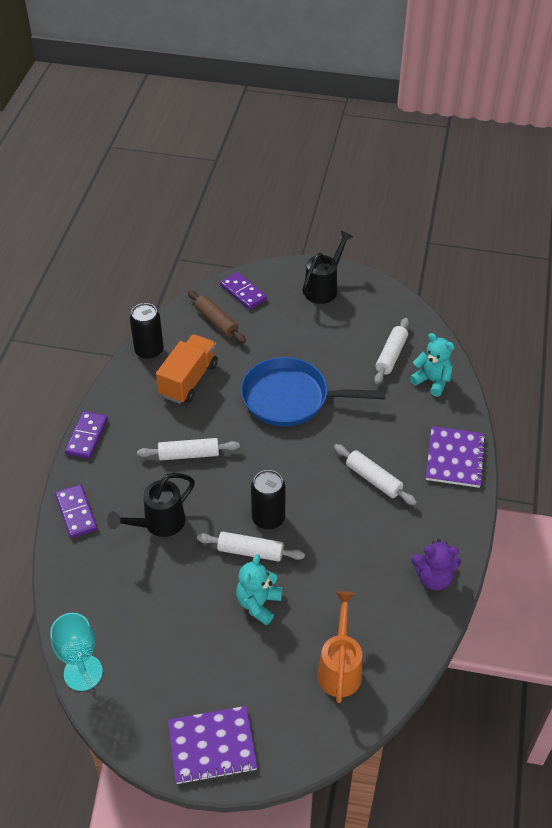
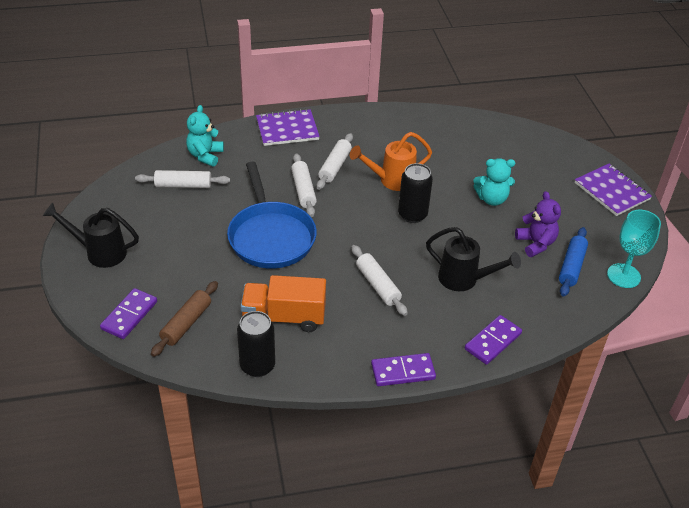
camera: 115 degrees left, 5 degrees down
white rolling pin [197,532,305,562] -> white rolling pin moved to [291,153,317,217]
orange watering can [317,591,362,703] -> orange watering can moved to [350,132,432,191]
purple teddy bear [411,539,461,591] -> purple teddy bear moved to [515,191,561,257]
none -> blue rolling pin [559,227,588,297]

